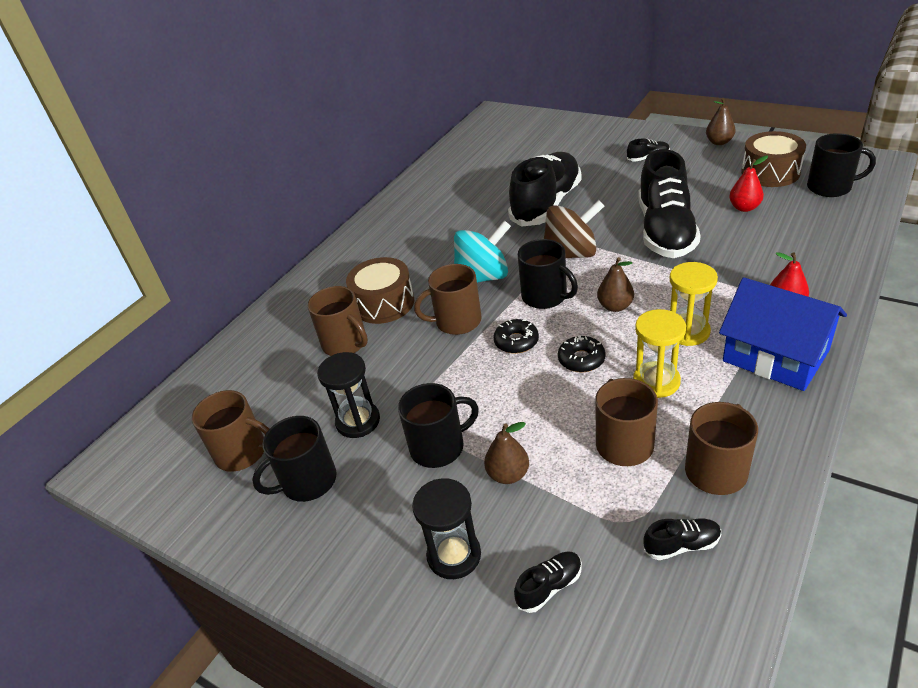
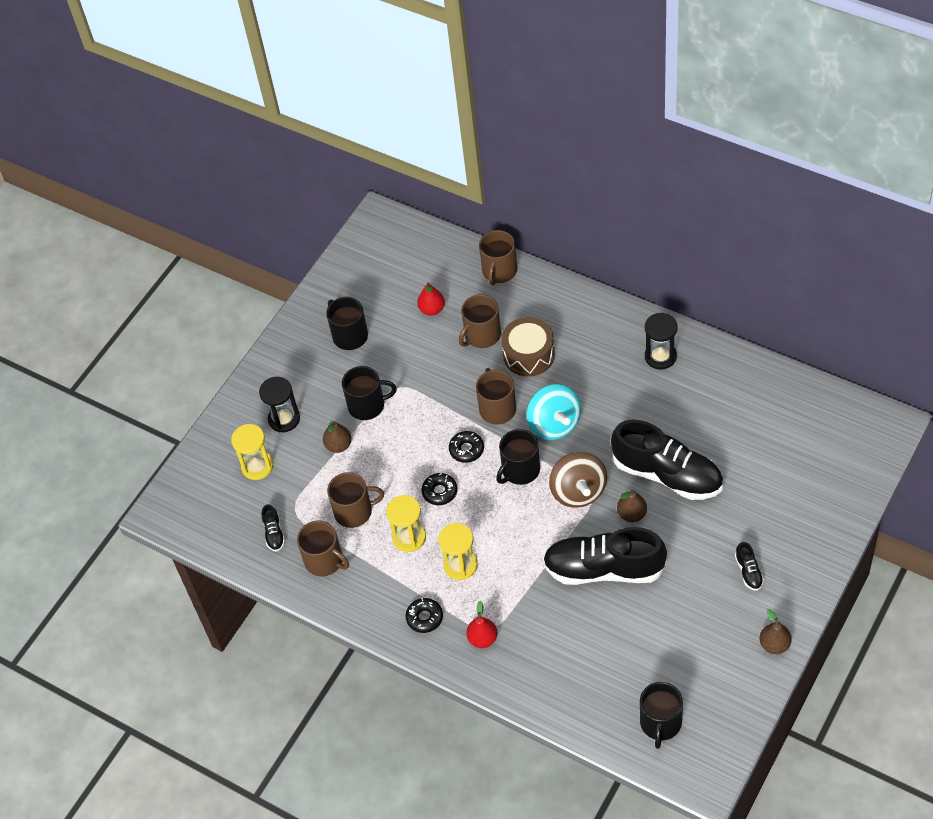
camera: 90 degrees right, 15 degrees up
brown mug [192,390,269,472] -> brown mug moved to [479,230,517,285]
black hourglass [317,352,380,438] -> black hourglass moved to [645,313,678,369]
black mug [398,383,479,468] -> black mug turned 75 degrees counterclockwise [342,366,397,420]
black shoe [514,551,582,613] -> yellow hourglass [231,424,273,480]
brown pear [597,257,634,312] -> brown pear moved to [617,489,647,522]
blue house [719,277,847,391] -> black donut [405,598,443,633]
red pear [729,156,768,212] -> red pear moved to [417,282,445,316]
brown drum [741,131,806,187] -> none

